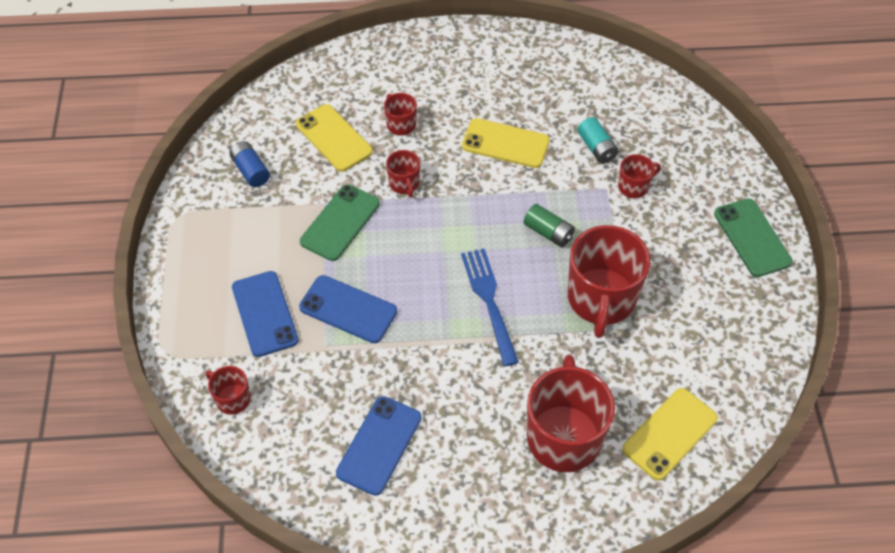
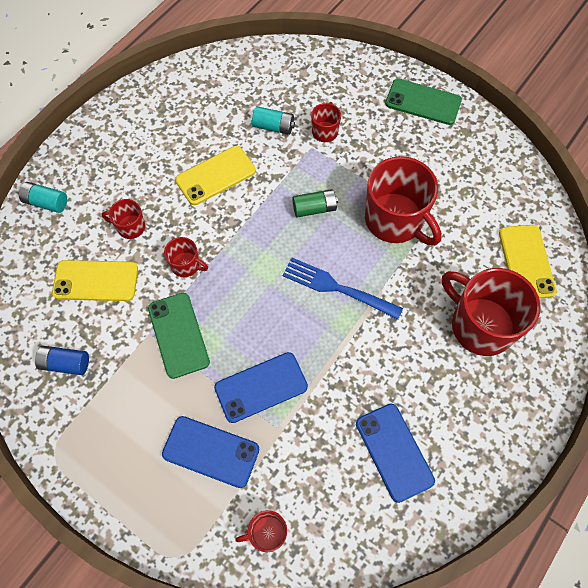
camera: 50 degrees left, 10 degrees up
none -> turquoise battery [19,182,67,213]

